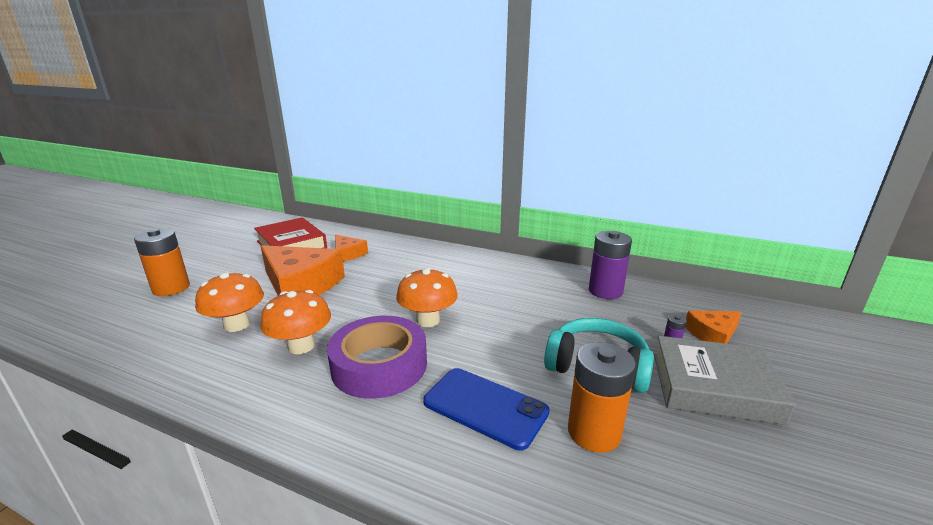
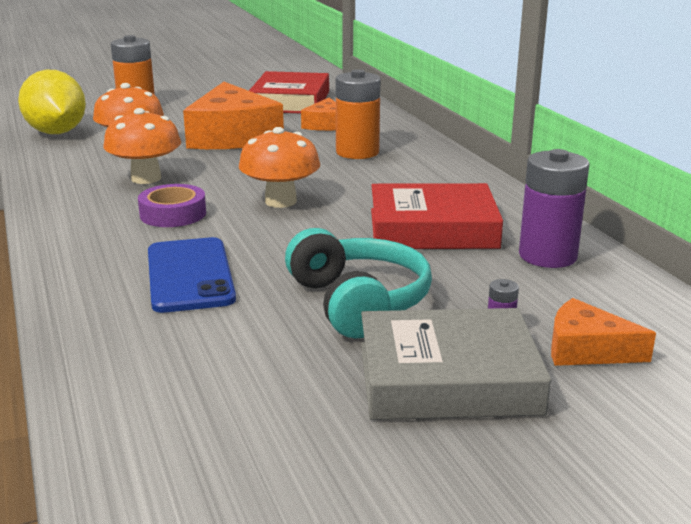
camera: 45 degrees right, 0 degrees up
purple tape [327,316,427,399] -> purple tape [138,184,206,227], size x0.58
orange battery [568,342,636,453] -> orange battery moved to [336,69,381,159]
grey book [654,336,796,425] -> grey book turned 60 degrees counterclockwise [361,308,551,420]
none -> yellow lemon [18,70,86,134]
none -> red book [371,183,503,249]

